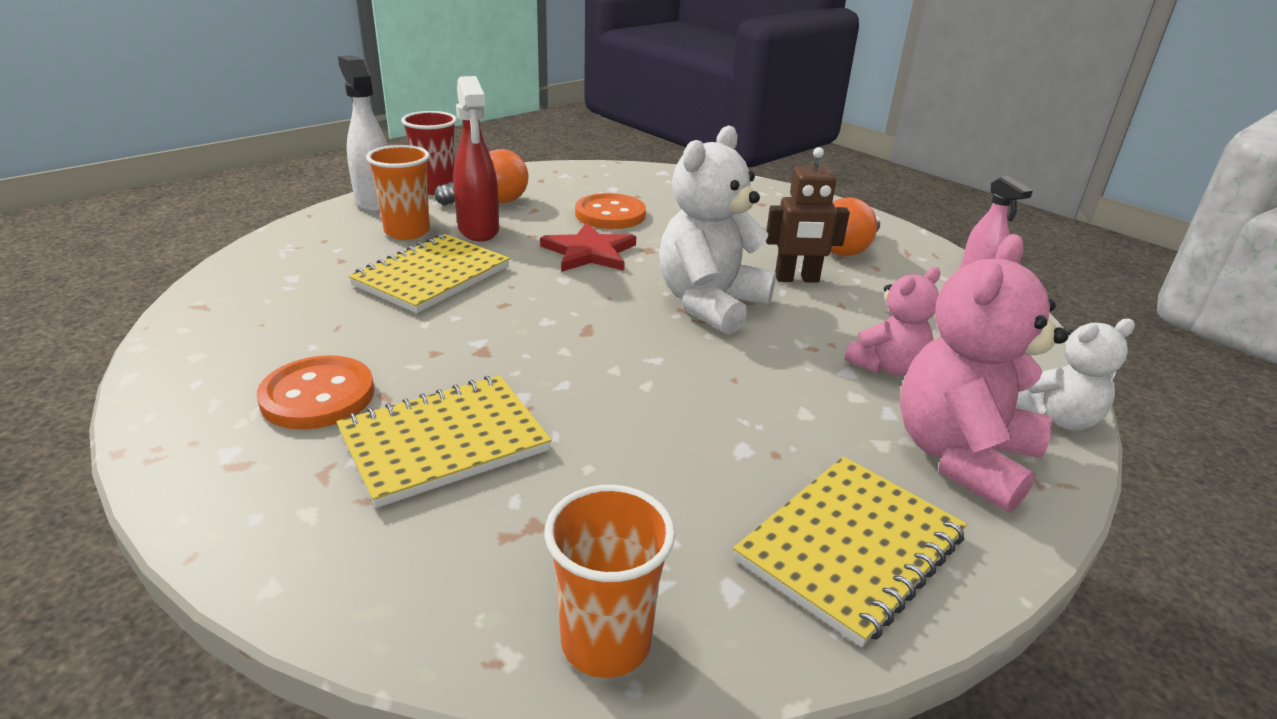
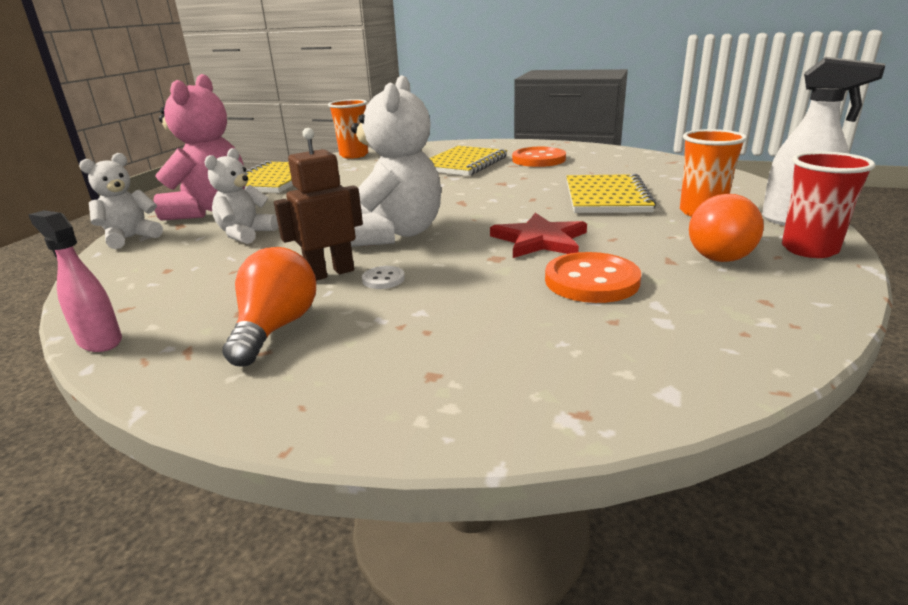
camera: 155 degrees right, 5 degrees down
red spray bottle [453,76,499,241] -> none
pink teddy bear [845,267,940,375] -> white teddy bear [205,148,278,244]
none -> white button [362,266,405,289]

